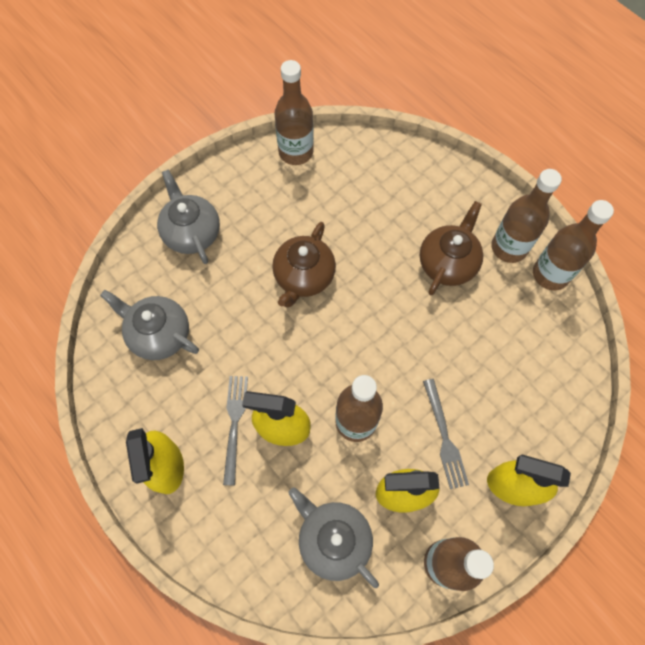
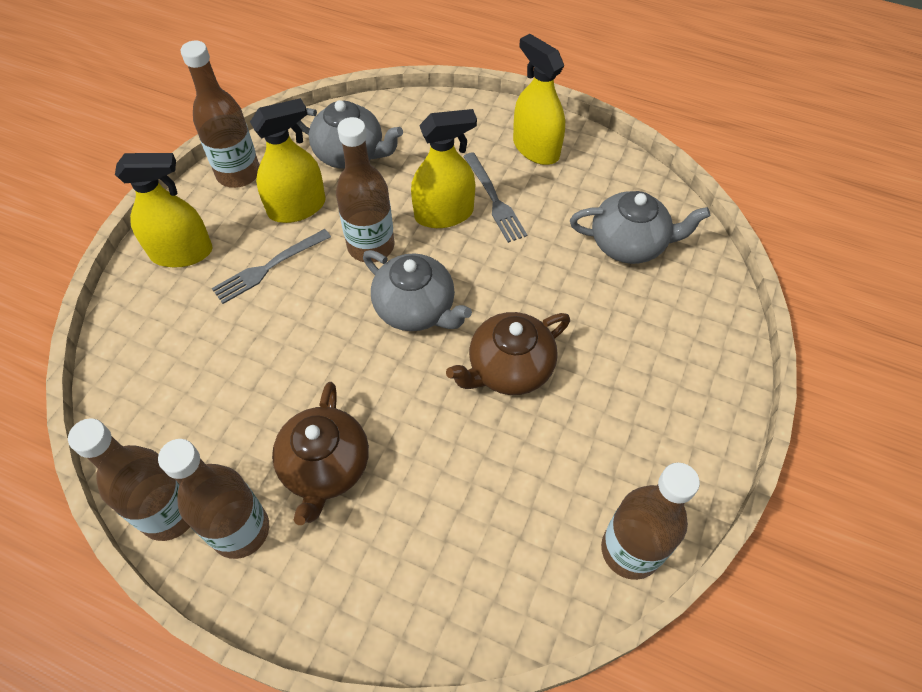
camera: 155 degrees right, 10 degrees down
grey teapot [157,169,220,264] -> grey teapot moved to [363,250,472,331]
brown teapot [272,222,336,307] -> brown teapot turned 120 degrees counterclockwise [446,312,570,395]
grey fork [423,379,469,489] -> grey fork turned 90 degrees counterclockwise [212,229,331,304]

